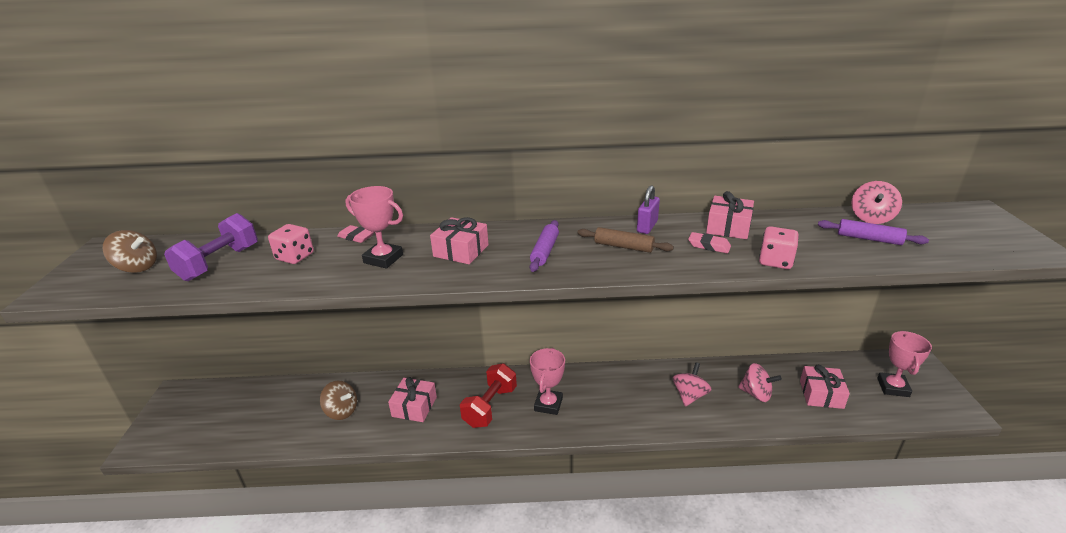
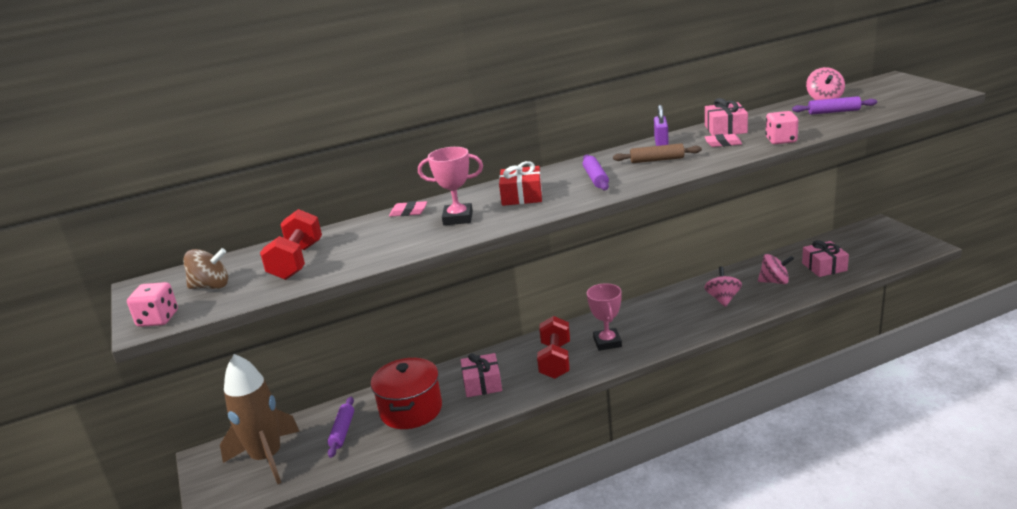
camera: 20 degrees left, 5 degrees down
purple dumbbell [164,213,258,281] -> red dumbbell [260,209,322,280]
pink dice [268,224,314,264] -> pink dice moved to [127,282,178,327]
brown spinning top [320,381,357,420] -> red pot [371,358,442,429]
pink gift [430,217,489,264] -> red gift [499,161,542,206]
pink trophy [877,331,932,397] -> none
none -> brown rocket [220,354,300,484]
none -> purple rolling pin [328,397,354,458]

